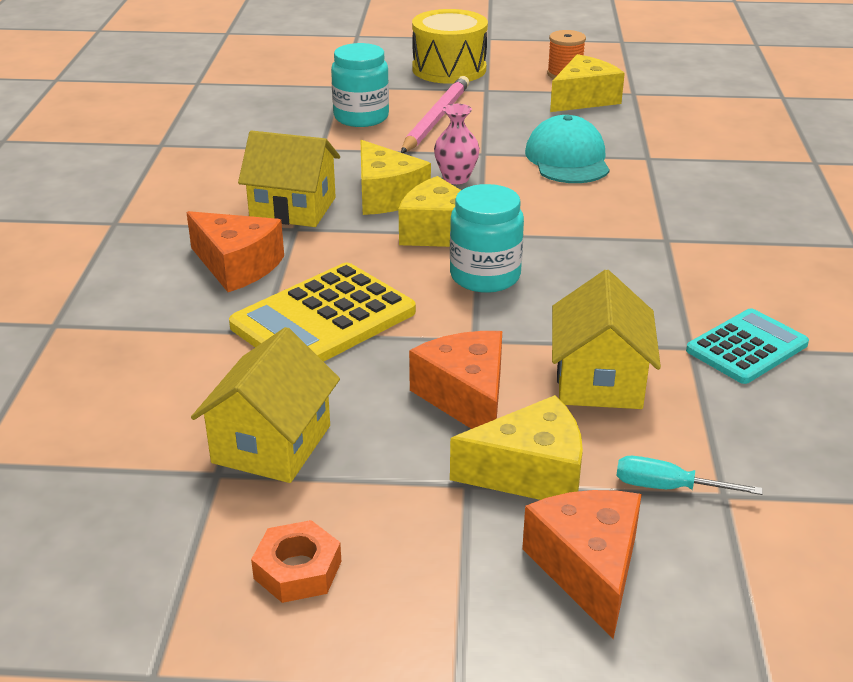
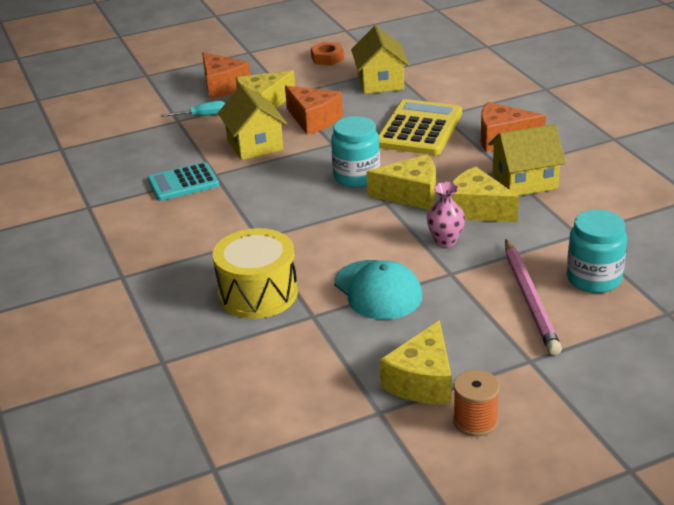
camera: 155 degrees right, 0 degrees up
yellow drum [412,9,488,84] -> yellow drum moved to [213,228,298,319]
turquoise calculator [686,308,809,384] -> turquoise calculator turned 45 degrees clockwise [148,162,219,201]

